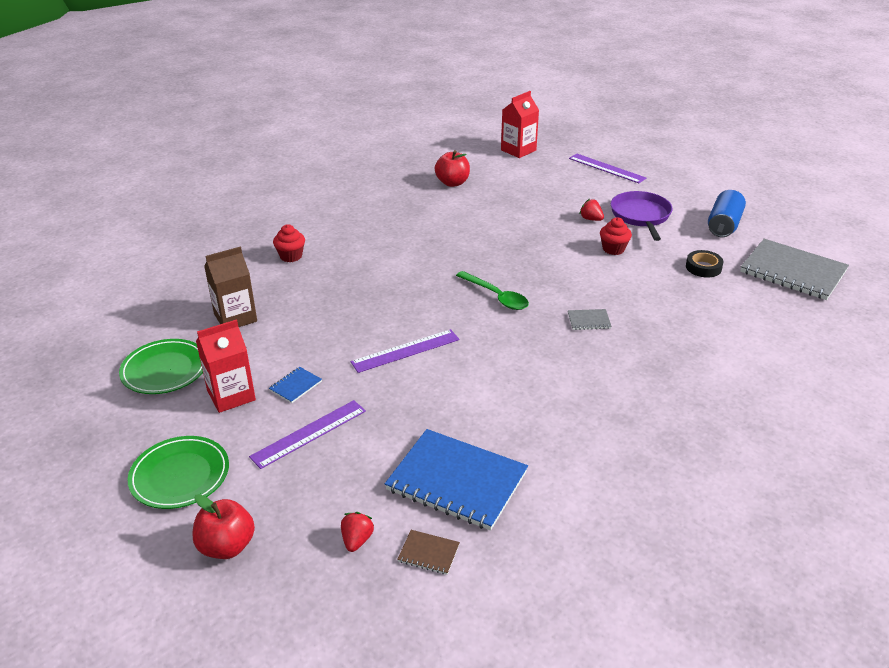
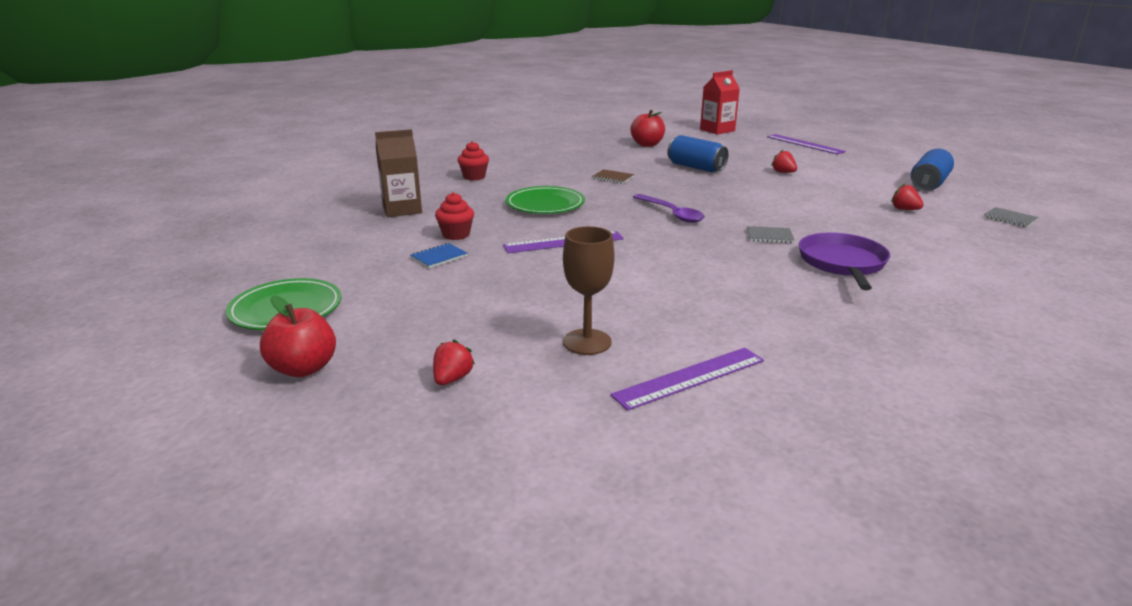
camera: 10 degrees right, 10 degrees down
green plate [119,339,203,394] -> green plate moved to [506,186,585,214]
red carton [196,319,256,413] -> none
purple ruler [249,400,366,469] -> purple ruler moved to [610,348,764,411]
blue notebook [385,429,528,531] -> brown goblet [563,226,614,355]
brown notebook [397,530,460,575] -> brown notebook moved to [592,169,634,184]
green spoon [456,271,529,310] -> purple spoon [633,194,705,223]
red cupcake [600,217,632,255] -> red cupcake moved to [435,192,474,240]
purple pan [611,191,673,241] -> purple pan moved to [799,232,890,290]
black tape [686,250,724,278] -> red strawberry [891,184,924,210]
grey notebook [740,239,849,300] -> grey notebook [984,207,1038,227], size x0.41
none -> blue can [667,135,728,172]

